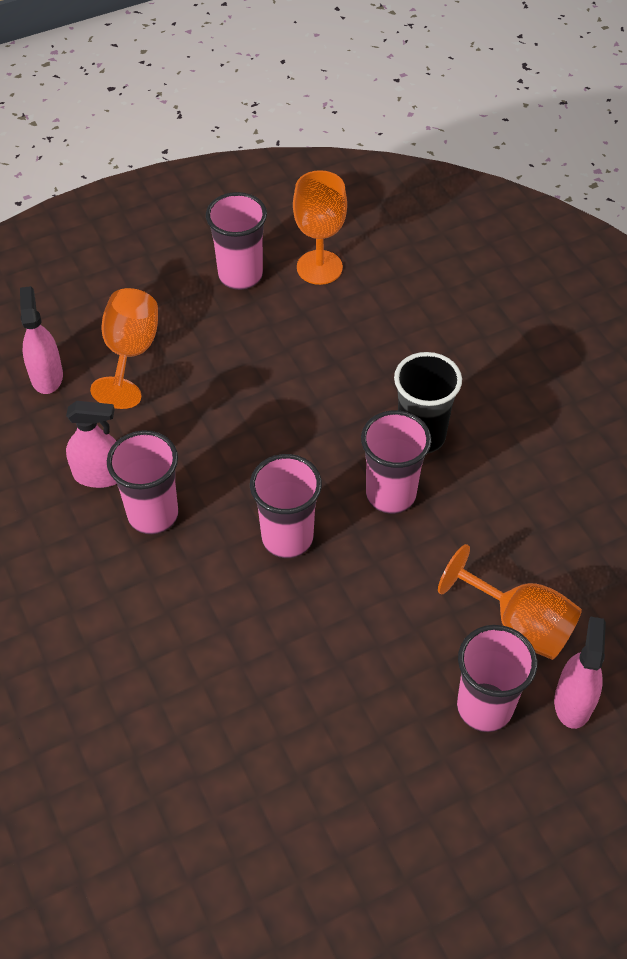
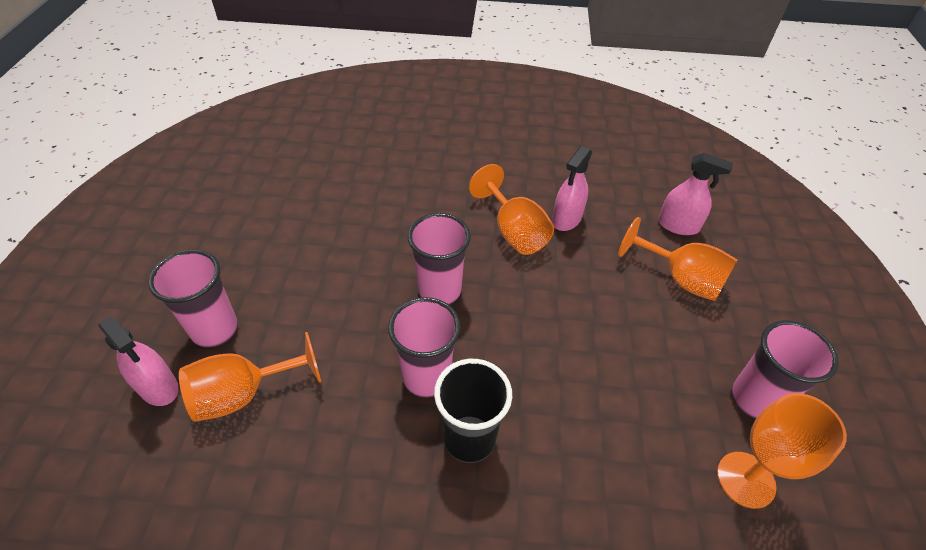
camera: 120 degrees right, 5 degrees down
pink cup [107,430,178,534] -> orange goblet [469,164,554,255]

